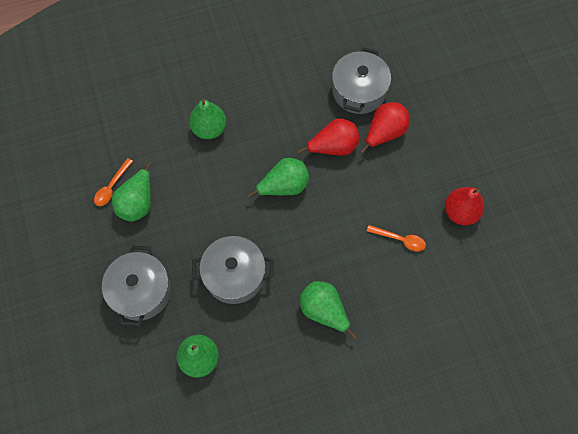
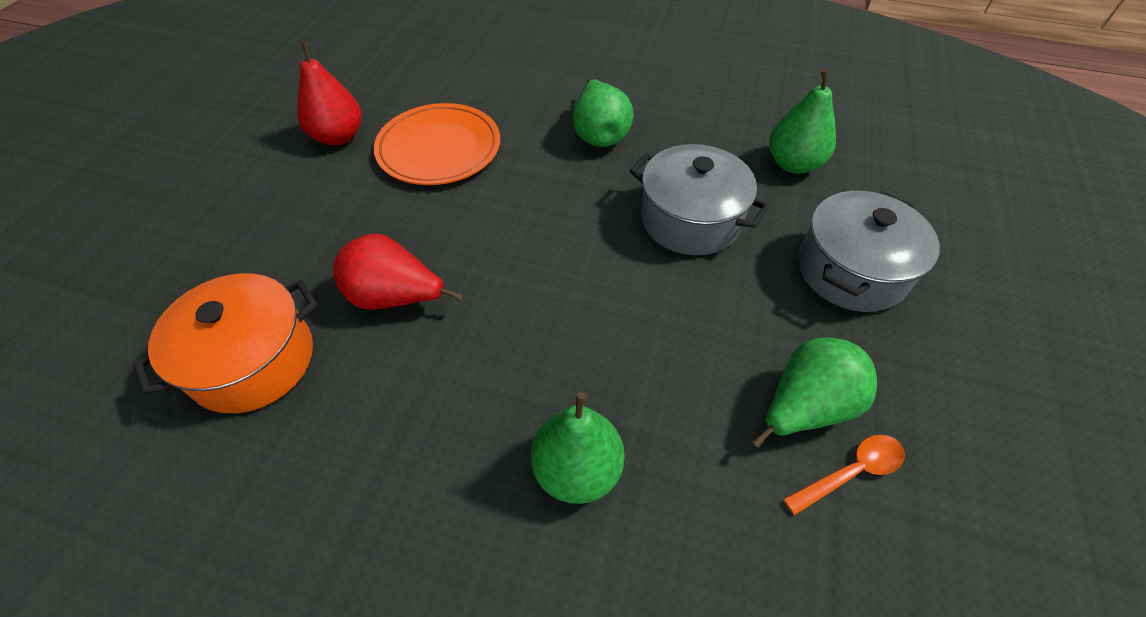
camera: 145 degrees left, 15 degrees down
green pear [247,158,309,198] -> none
grey pot [332,47,391,114] -> orange pot [133,273,318,413]
red pear [361,102,409,153] -> none
orange spoon [367,225,426,251] -> orange plate [374,103,500,185]

